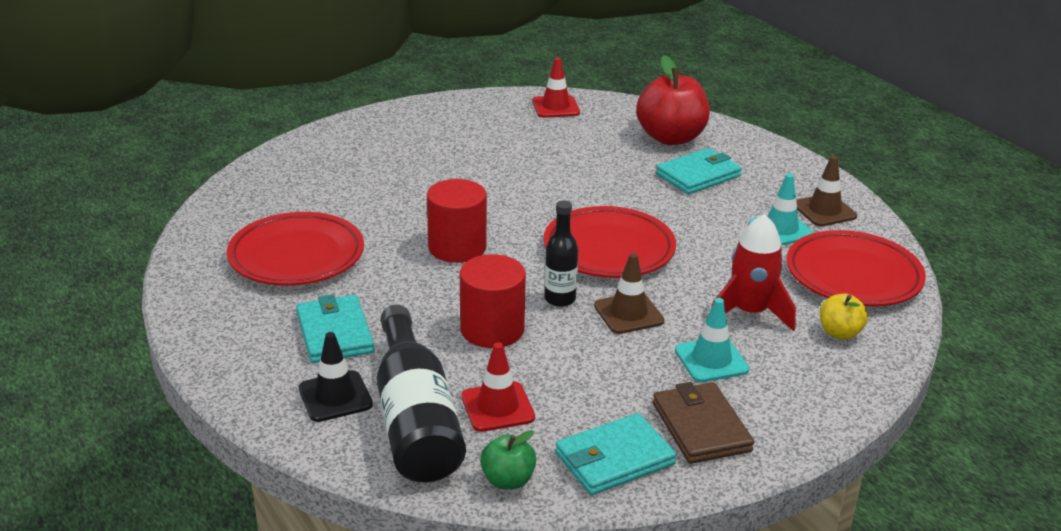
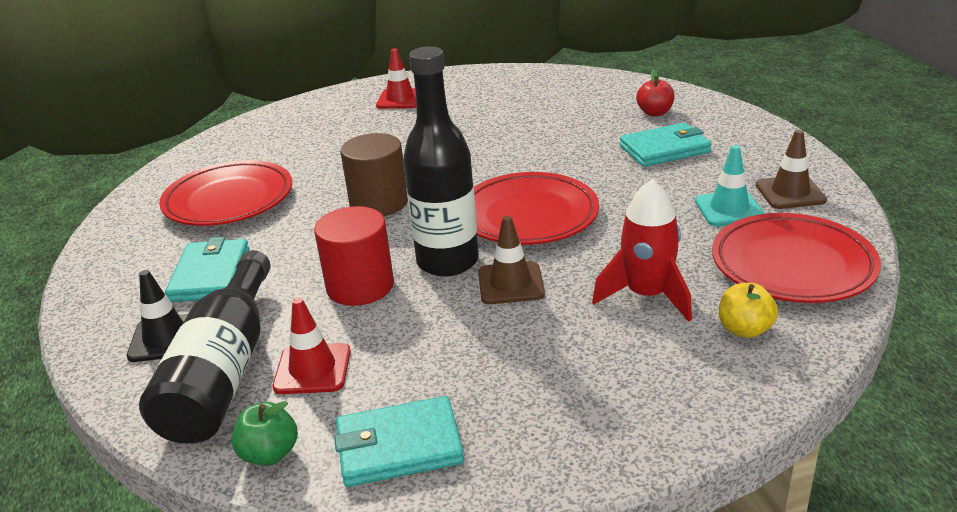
camera: 20 degrees right, 0 degrees up
red cylinder [427,179,487,263] -> brown cylinder [340,133,408,216]
red traffic cone [532,58,580,118] -> red traffic cone moved to [376,49,417,109]
black bottle [545,200,578,307] -> black bottle [403,46,479,277], size x1.86
red apple [636,55,710,145] -> red apple [636,70,675,116], size x0.50
brown wallet [653,382,754,464] -> none
turquoise traffic cone [675,298,749,382] -> none

